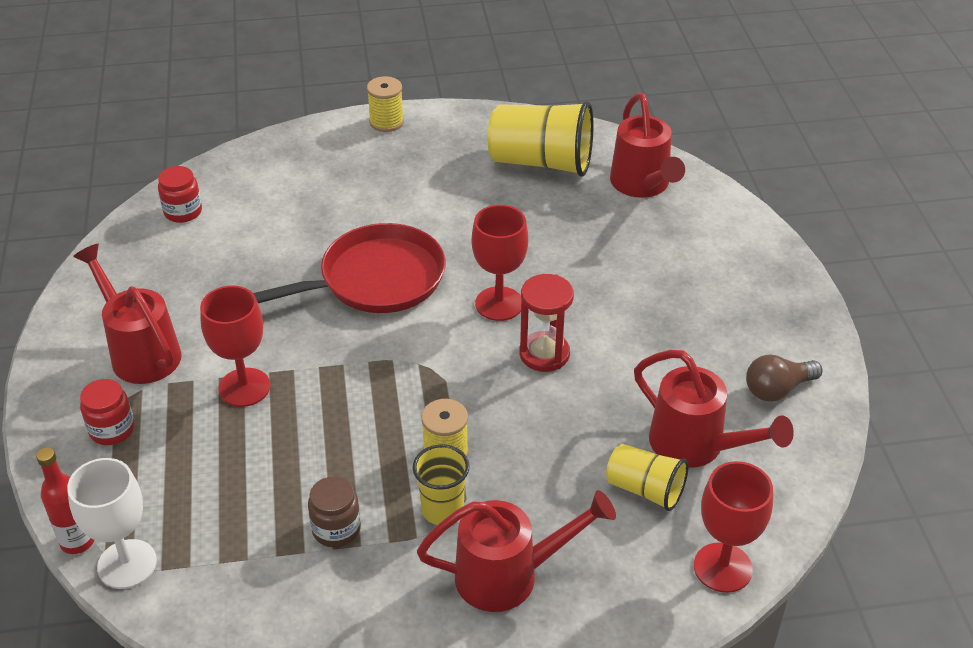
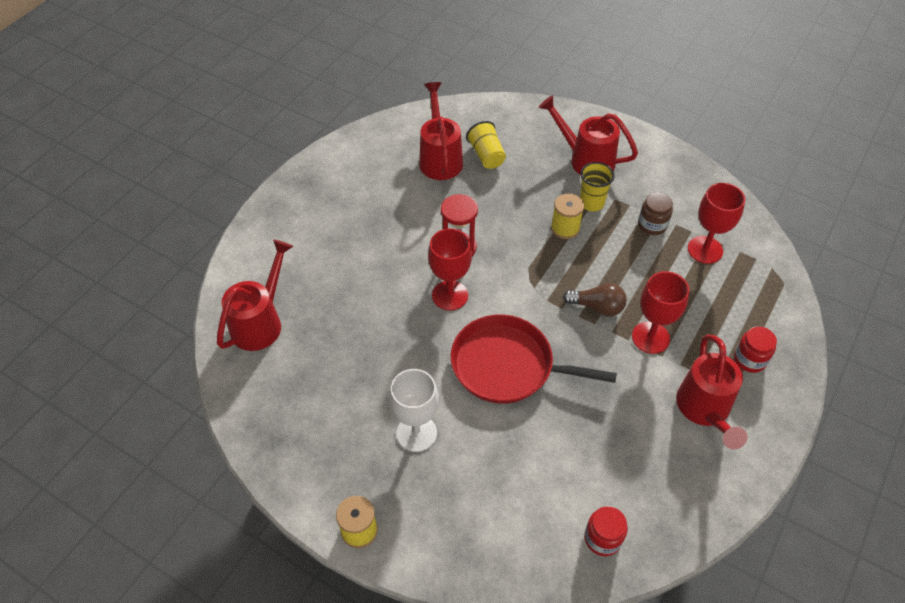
camera: 140 degrees left, 10 degrees up
red bottle [36,447,94,554] -> none
white goblet [67,458,157,589] -> white goblet moved to [389,369,439,452]
yellow cup [488,101,594,177] -> none
red goblet [694,461,773,593] -> red goblet moved to [688,183,745,264]
brown light bulb [746,354,822,402] -> brown light bulb moved to [563,283,626,316]

